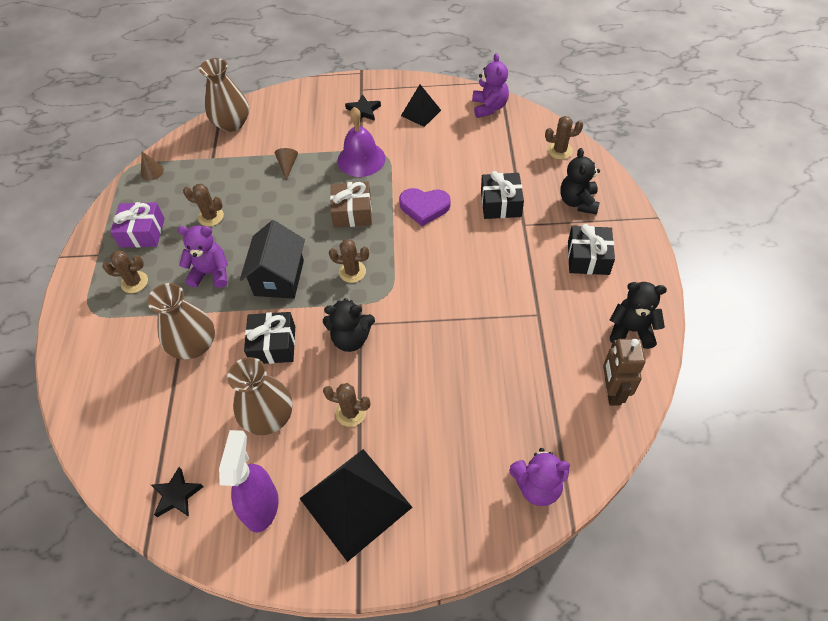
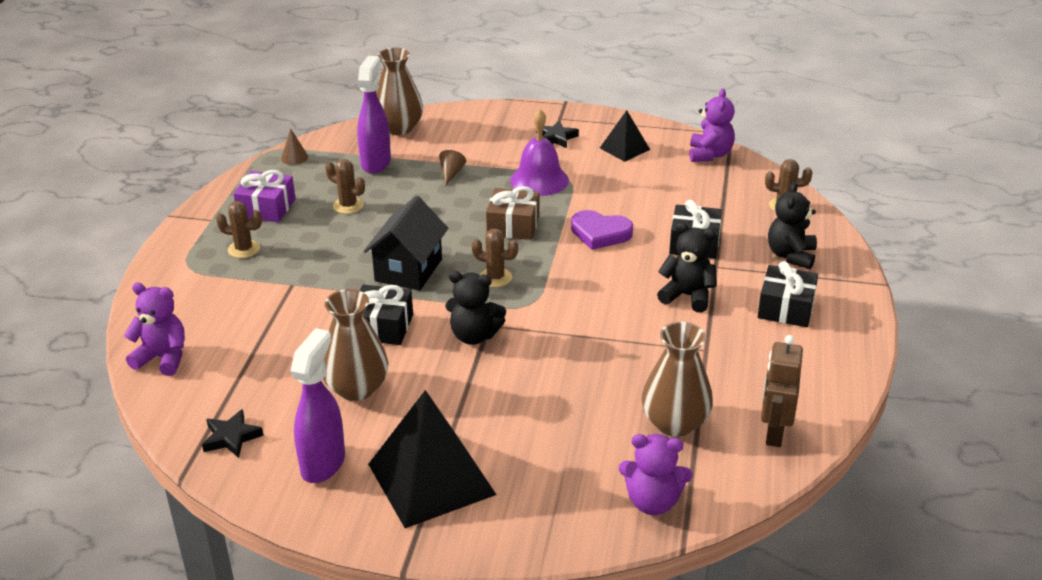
camera: 10 degrees right, 20 degrees down
brown vase [147,283,215,360] -> brown vase moved to [641,322,713,437]
purple teddy bear [177,225,228,288] -> purple teddy bear moved to [124,283,185,376]
brown cactus [323,383,370,427] -> none
black teddy bear [610,282,667,349] -> black teddy bear moved to [657,222,717,313]
none -> purple spray bottle [357,56,391,174]

